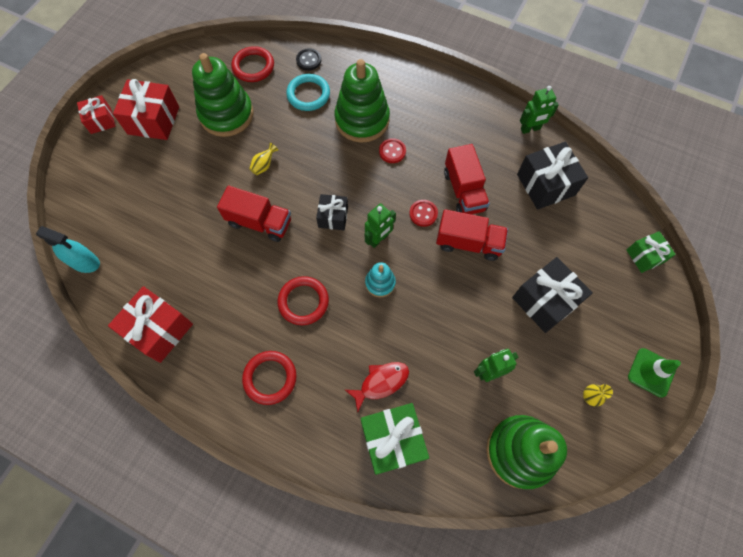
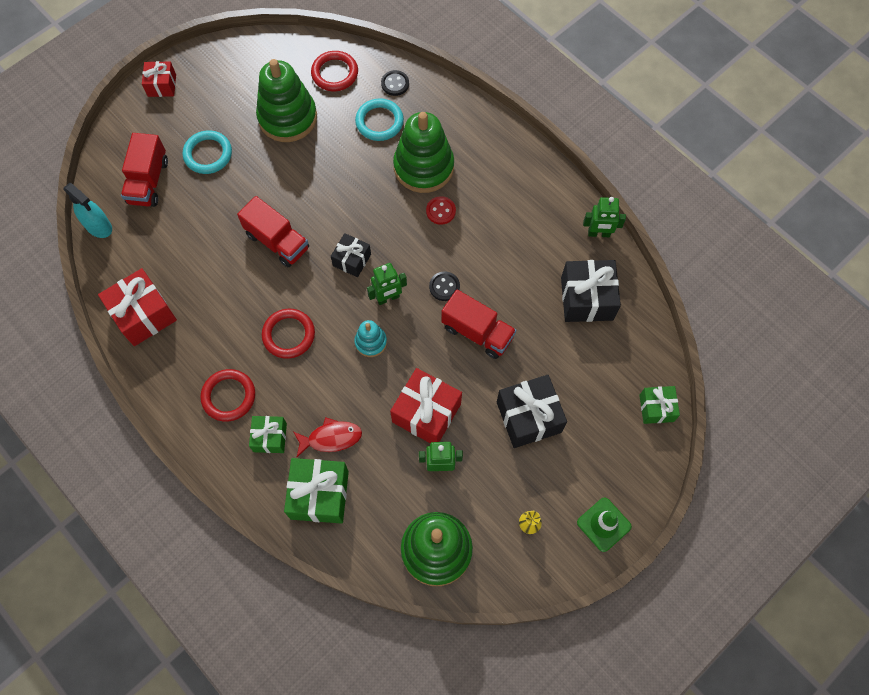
camera: 20 degrees right, 0 degrees up
red gift [113,79,179,140] -> red gift moved to [390,368,462,443]
yellow vase [249,143,279,175] -> none
red button [409,200,438,227] -> black button [429,271,460,301]
red truck [444,144,490,215] -> red truck moved to [121,133,168,207]
none -> turquoise ring [183,130,232,174]
none -> green gift [249,416,287,453]

